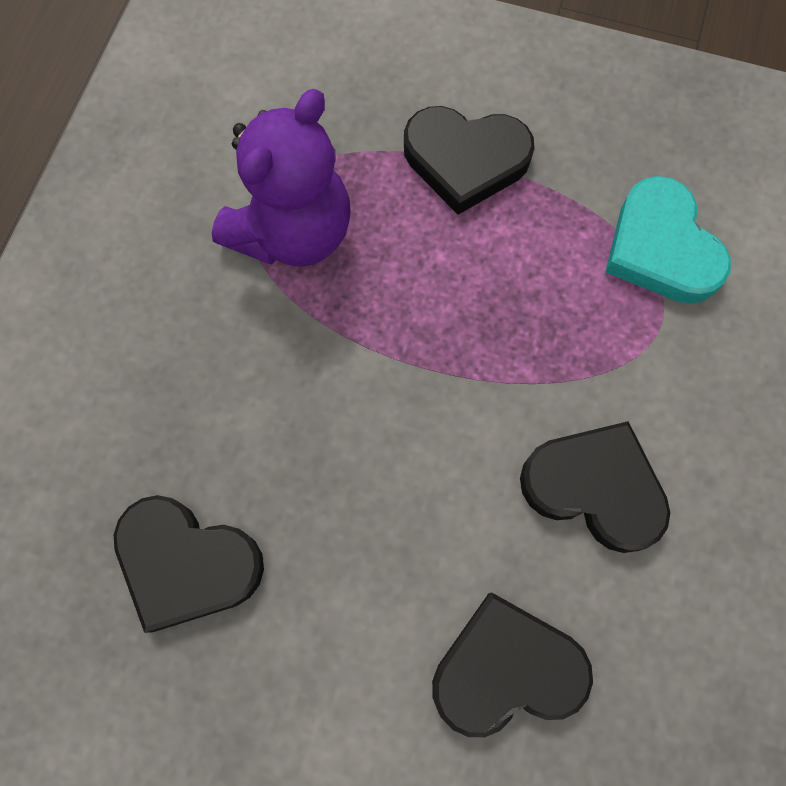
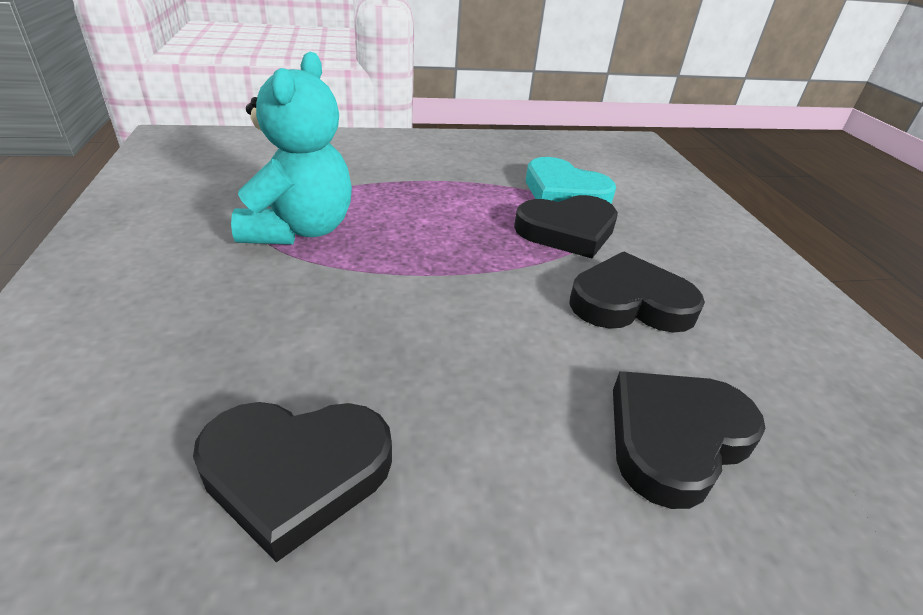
camera: 30 degrees left, 35 degrees down
purple teddy bear [212,89,351,267] -> turquoise teddy bear [231,52,352,245]
black heart [404,106,535,215] -> black heart moved to [514,195,618,258]

